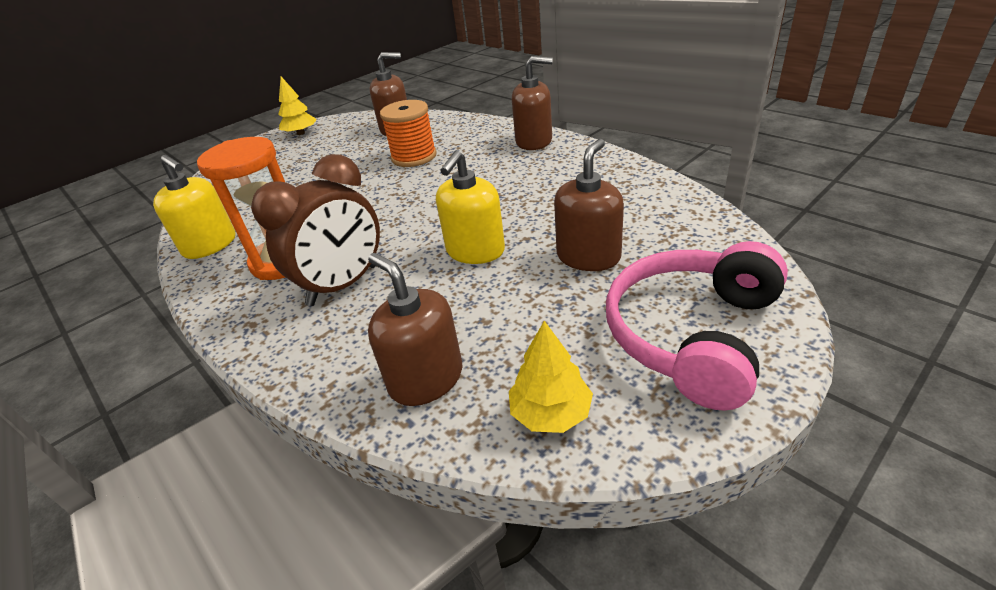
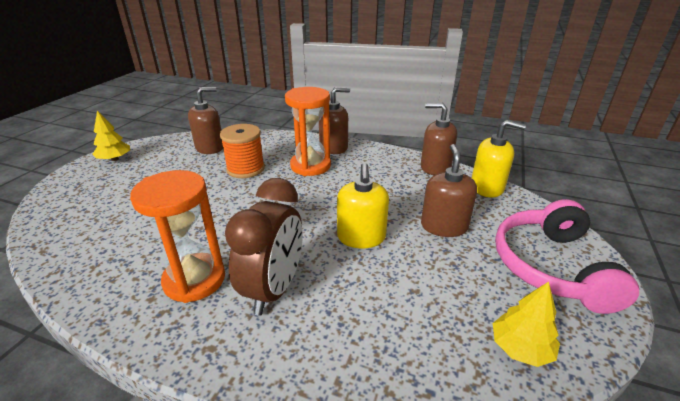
camera: 30 degrees left, 5 degrees down
yellow soap dispenser [153,155,235,259] -> yellow soap dispenser moved to [472,120,526,198]
brown soap dispenser [368,253,462,406] -> brown soap dispenser moved to [421,103,457,175]
none -> orange hourglass [285,87,331,176]

